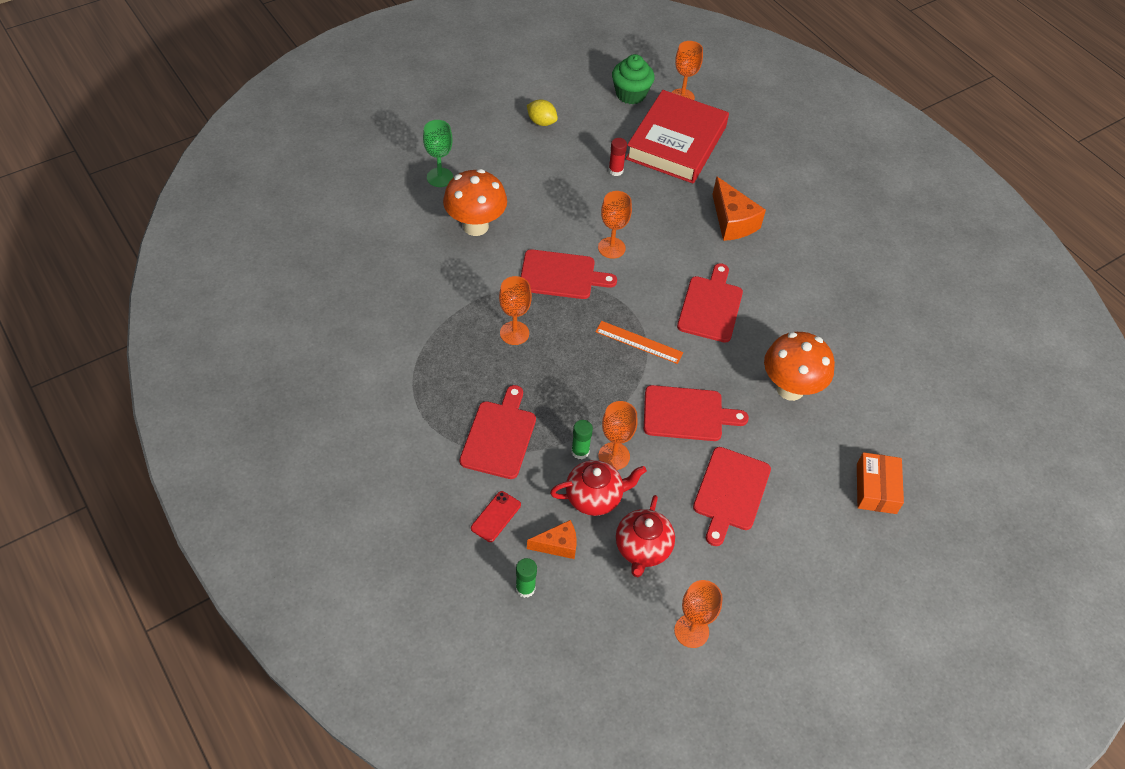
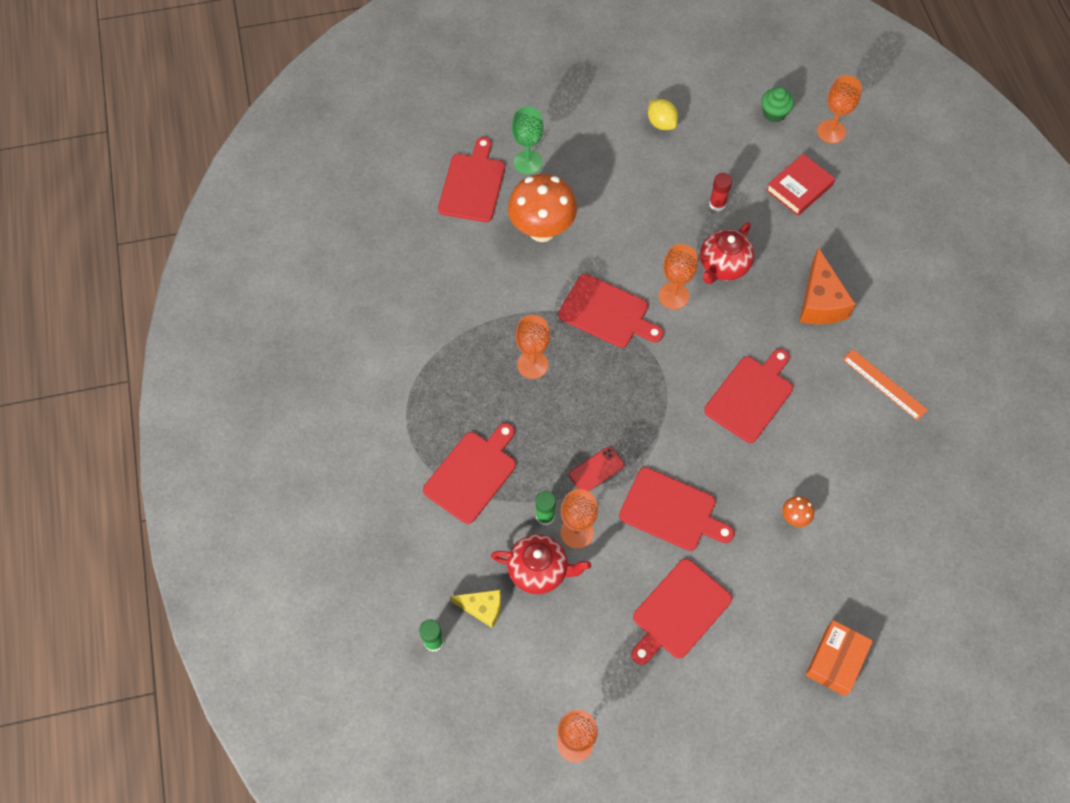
camera: 25 degrees right, 10 degrees up
red phone [471,491,521,542] -> red phone moved to [569,447,624,491]
orange cheese [527,520,577,559] -> yellow cheese [450,590,501,628]
orange ruler [595,321,683,364] -> orange ruler moved to [842,349,928,421]
green cupcake [612,54,655,104] -> green cupcake [761,87,794,123], size x0.67
red teapot [616,495,675,577] -> red teapot moved to [700,222,754,284]
red book [625,90,729,183] -> red book [766,154,835,216], size x0.51
orange mushroom [764,332,835,401] -> orange mushroom [782,496,814,527], size x0.42
none -> red cutting board [438,137,505,222]

